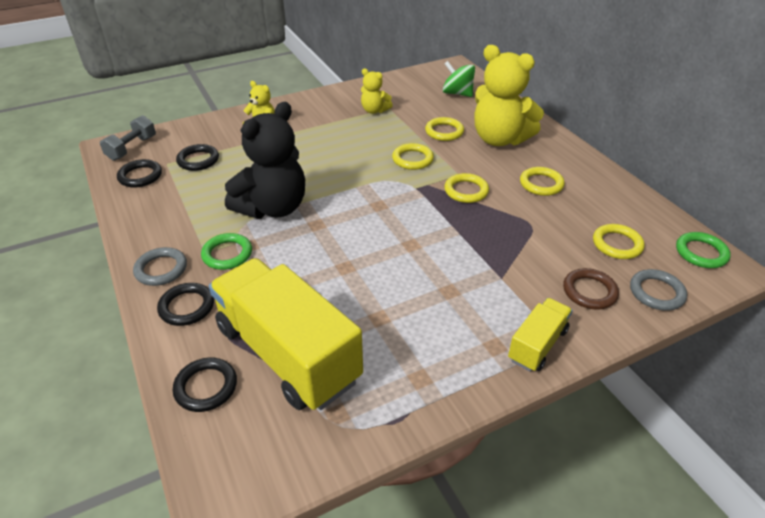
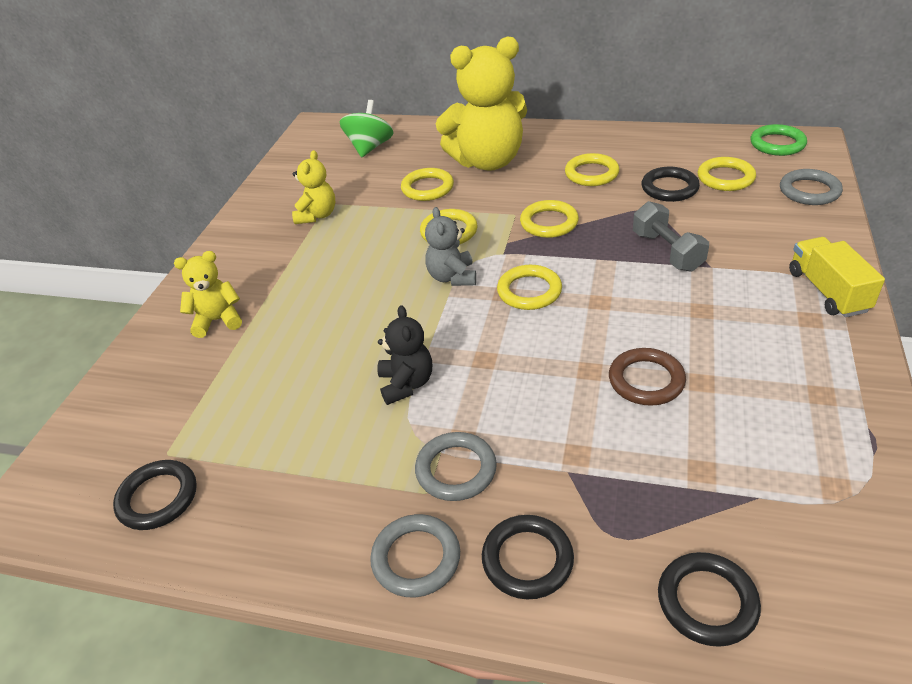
camera: 45 degrees left, 0 degrees up
grey dumbbell [100,115,156,161] -> grey dumbbell moved to [633,201,709,272]
black ring [176,144,219,171] -> black ring moved to [642,167,700,202]
green ring [201,233,252,270] -> grey ring [415,432,497,501]
yellow truck [209,258,363,410] -> none
black teddy bear [225,102,305,219] -> black teddy bear [377,305,432,405], size x0.50
yellow teddy bear [361,68,393,114] -> yellow teddy bear turned 60 degrees counterclockwise [292,150,335,224]
green spinning top [443,61,475,97] -> green spinning top turned 120 degrees clockwise [340,100,393,157]
brown ring [563,268,619,310] -> brown ring moved to [609,348,686,406]
none -> grey teddy bear [425,207,476,286]
none -> yellow ring [497,265,562,310]

